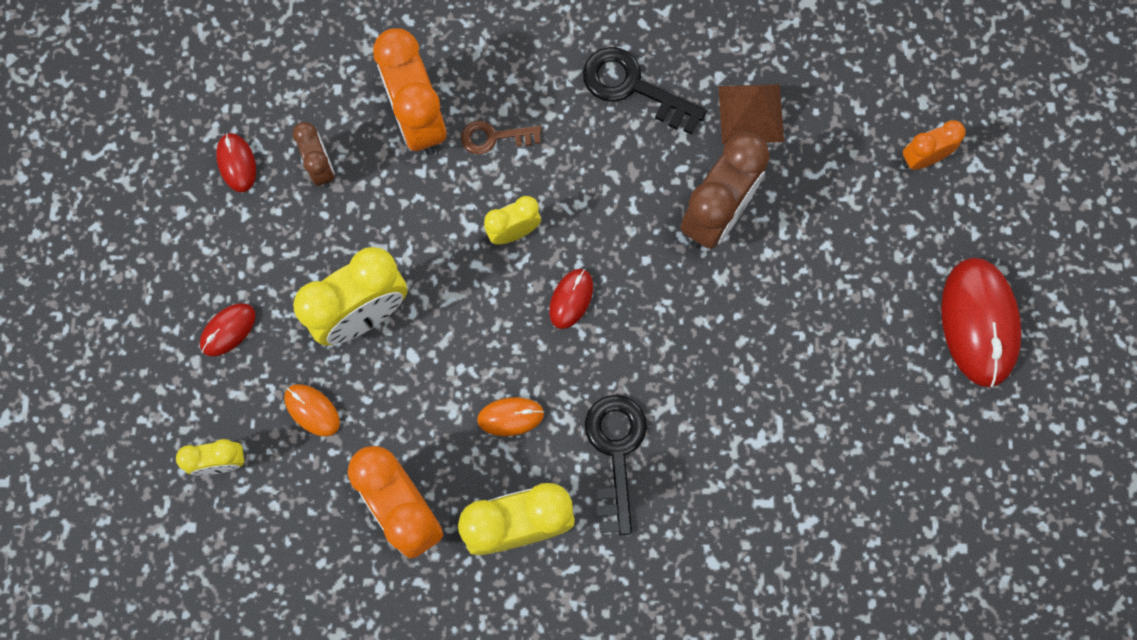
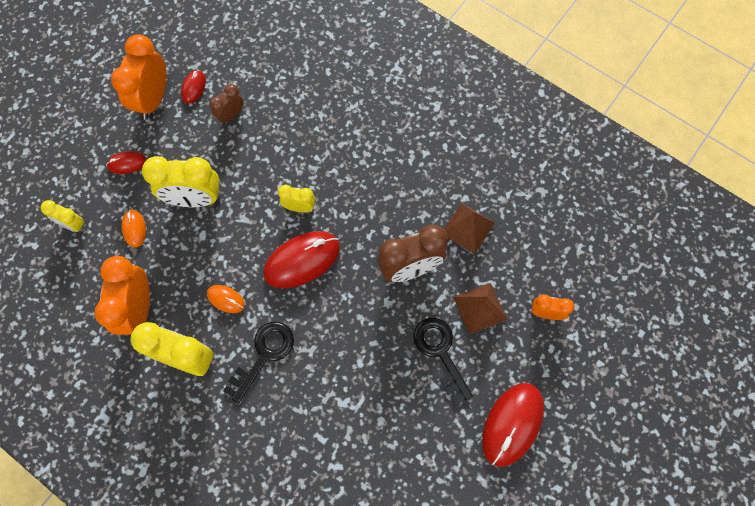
camera: 35 degrees right, 5 degrees down
brown clock [293,122,335,188] -> brown clock turned 150 degrees counterclockwise [209,84,243,124]
orange clock [373,28,446,155] -> orange clock moved to [111,34,166,120]
brown key [461,121,541,154] -> none
red mouse [549,269,593,329] -> red mouse [263,231,340,289], size x2.01
black key [583,47,707,135] -> black key moved to [413,318,473,404]
none -> brown pyramid [453,283,507,334]

